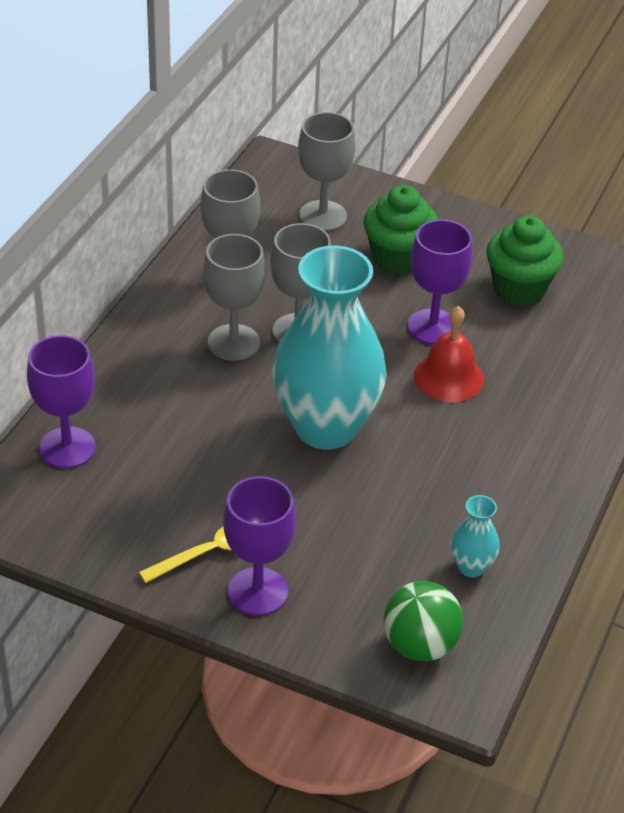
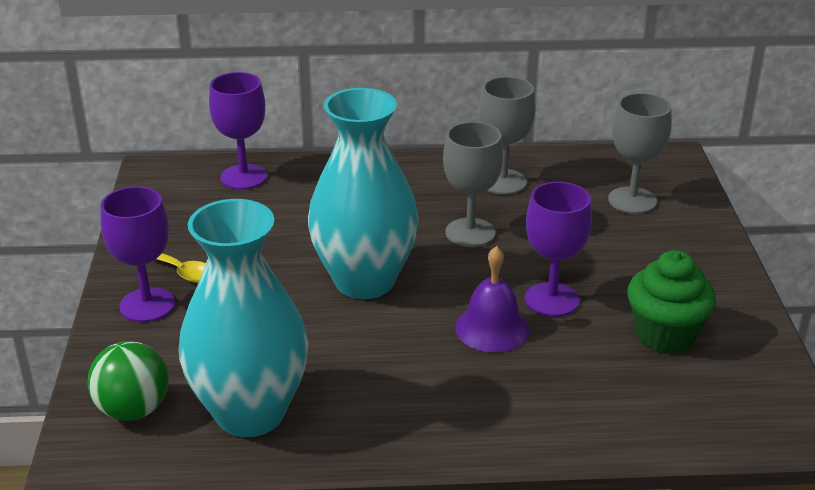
camera: 65 degrees right, 10 degrees down
grey goblet [203,234,266,361] -> none
green cupcake [364,185,438,274] -> none
red bell [414,306,484,402] -> purple bell [455,246,529,352]
turquoise vase [451,495,500,577] -> turquoise vase [179,199,309,437], size x2.46

